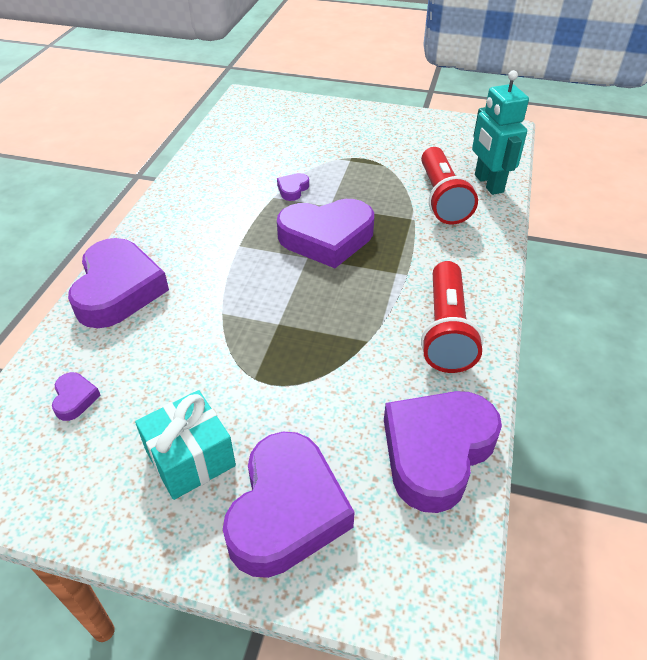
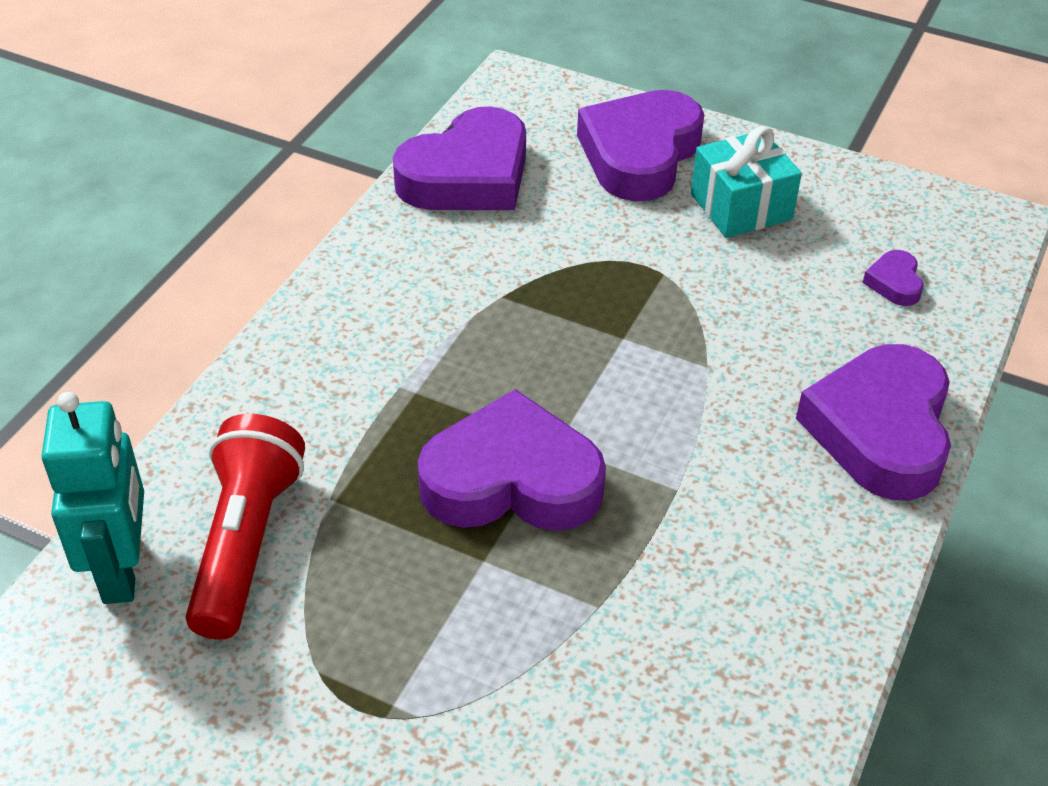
camera: 170 degrees left, 0 degrees up
purple heart [277,173,309,201] -> none
red flashlight [421,261,484,373] -> none

